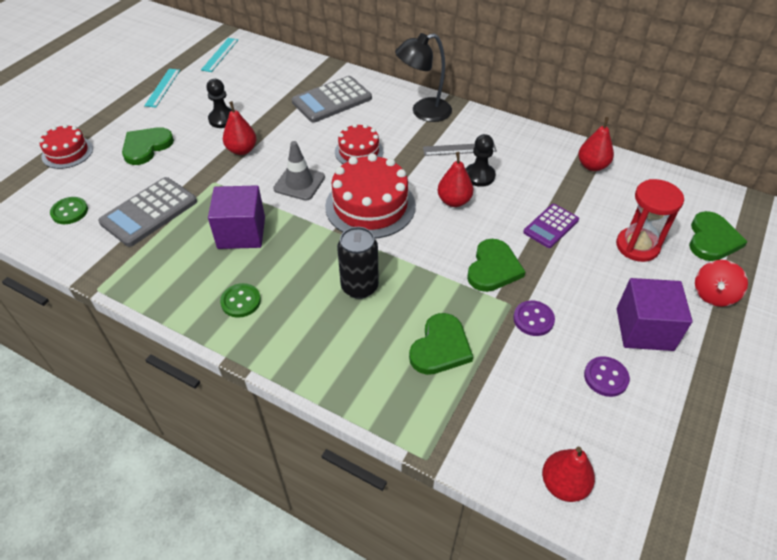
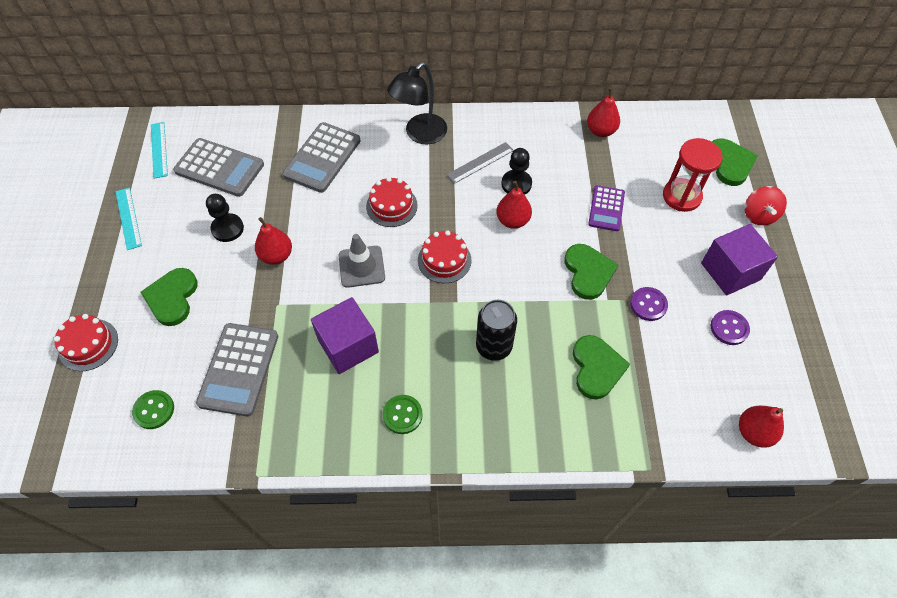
camera: 30 degrees left, 10 degrees up
red cake [325,154,416,238] -> red cake [418,230,471,283], size x0.59
none -> grey calculator [173,138,264,197]

